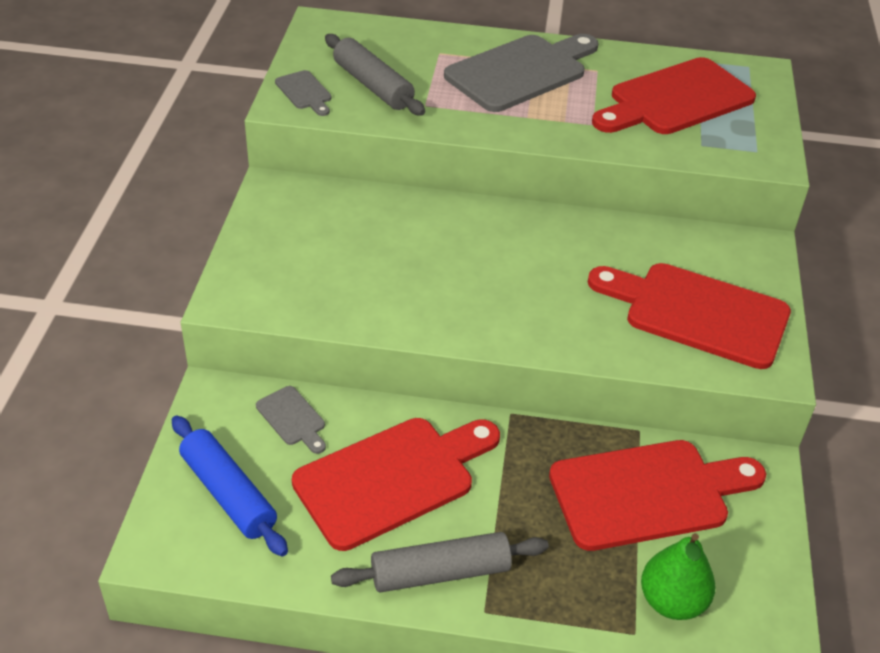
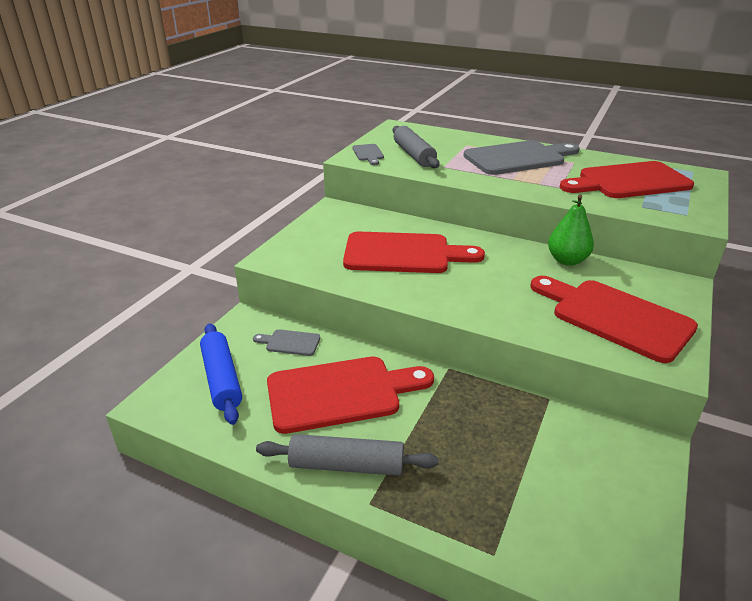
camera: 20 degrees right, 10 degrees down
grey cutting board [256,386,326,454] -> grey cutting board turned 120 degrees clockwise [253,329,320,356]
red cutting board [549,440,766,551] -> red cutting board moved to [343,232,485,273]
green pear [641,533,716,620] -> green pear moved to [548,195,594,266]

